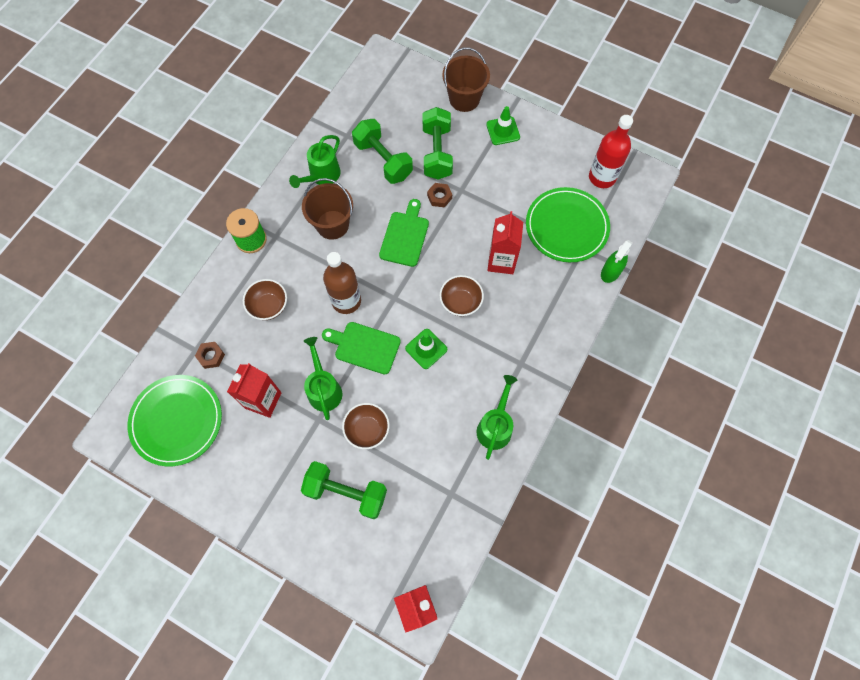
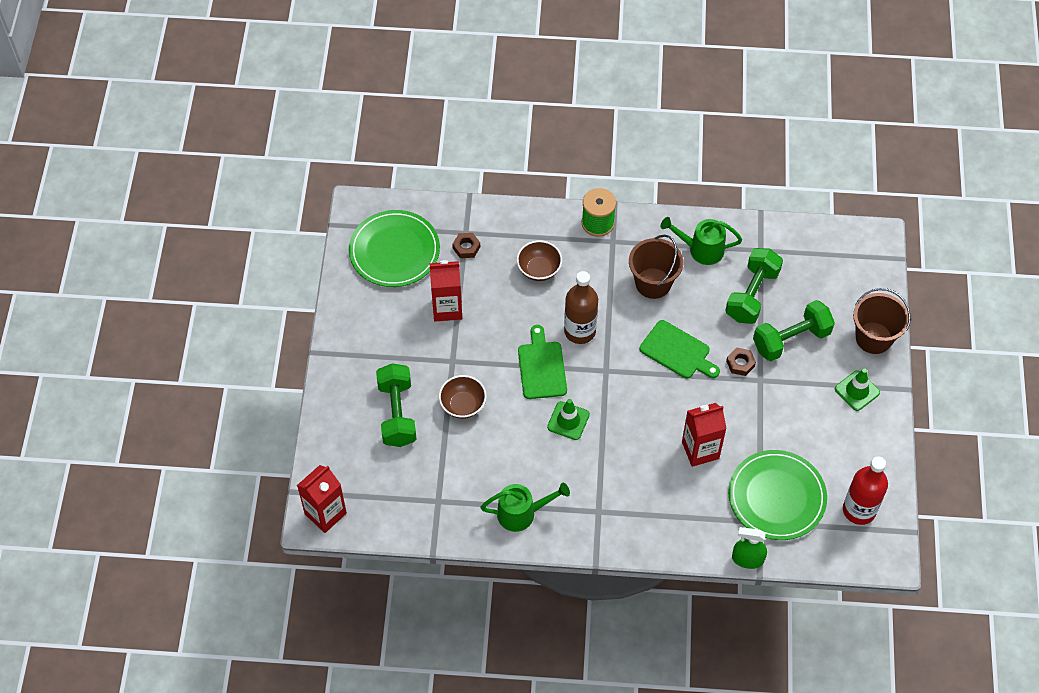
camera: 65 degrees right, 10 degrees down
green watering can [304,337,342,420] -> none
green cutting board [379,199,429,267] -> green cutting board turned 45 degrees clockwise [640,320,720,378]
brown bowl [440,275,484,316] -> none

